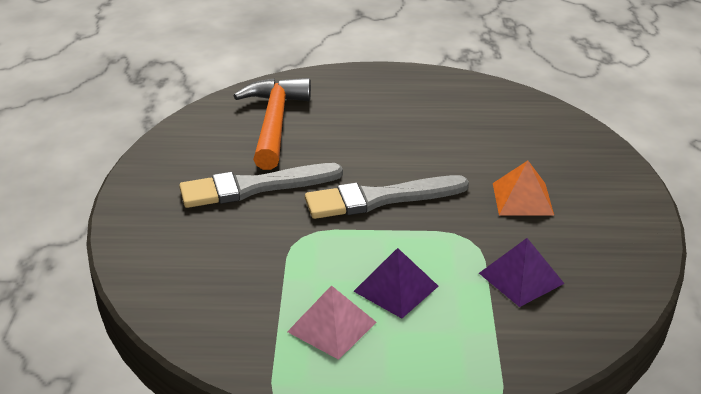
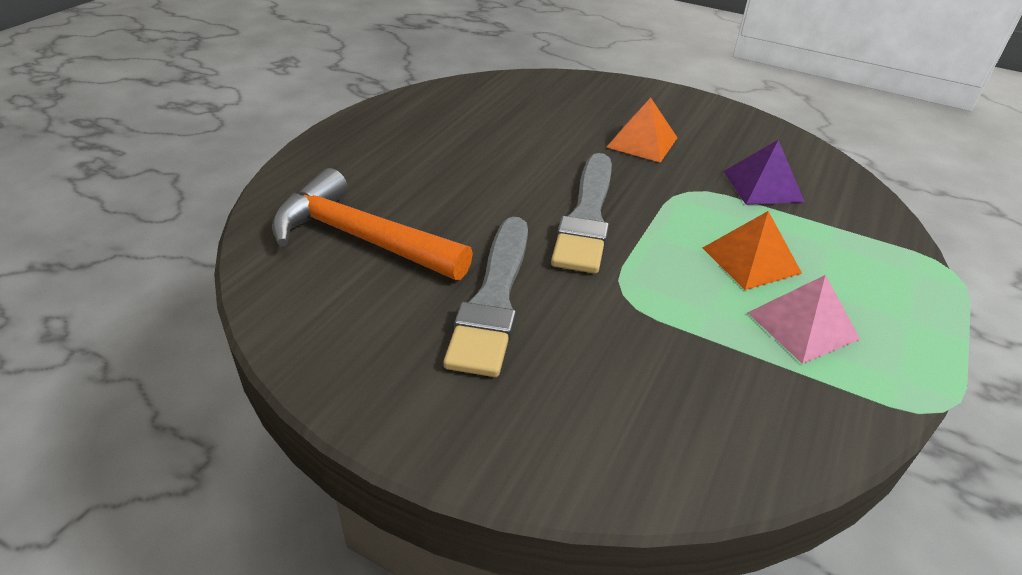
camera: 65 degrees left, 5 degrees up
purple pyramid [353,248,438,318] -> orange pyramid [703,211,802,290]

